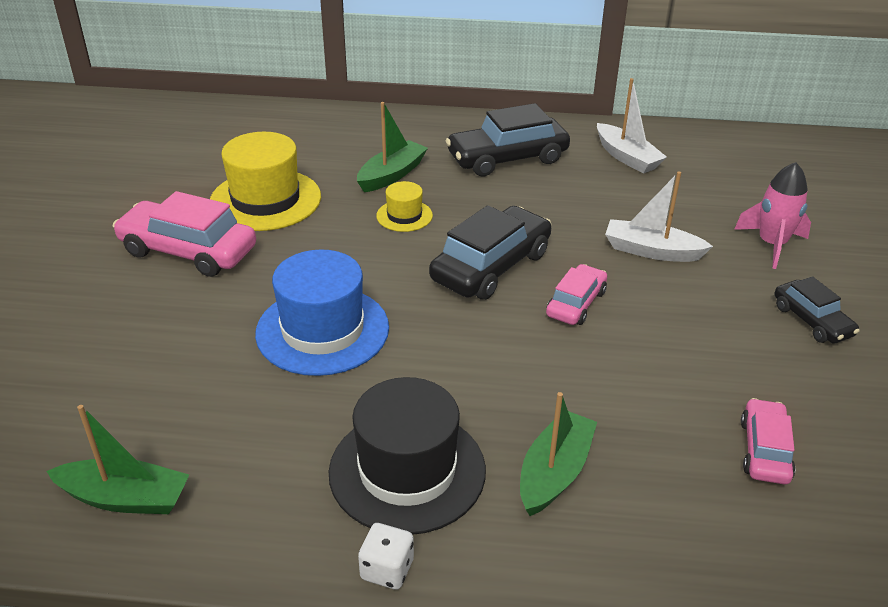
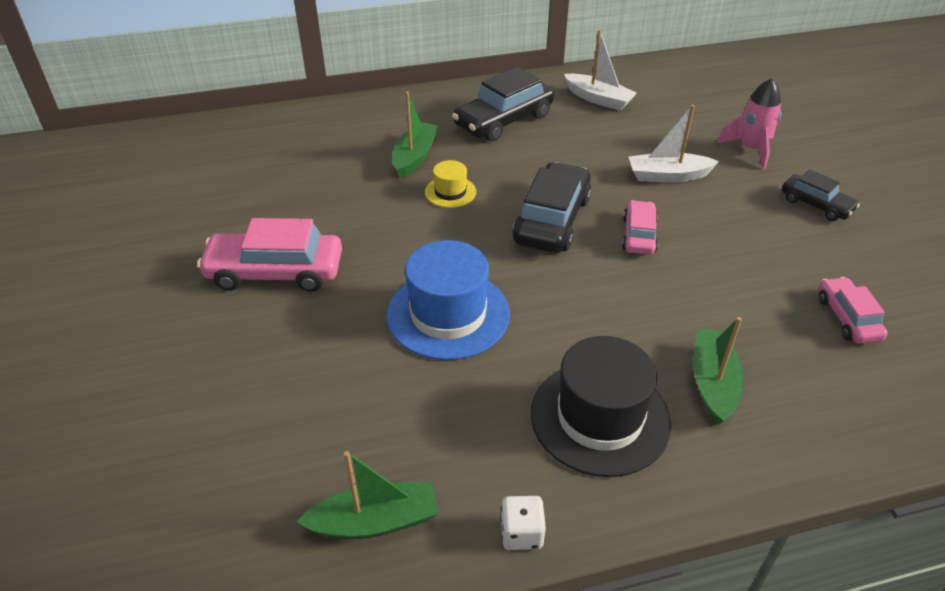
camera: 20 degrees left, 5 degrees up
yellow hat [210,132,321,231] -> none
white dice [358,523,414,590] -> white dice moved to [501,496,546,550]

